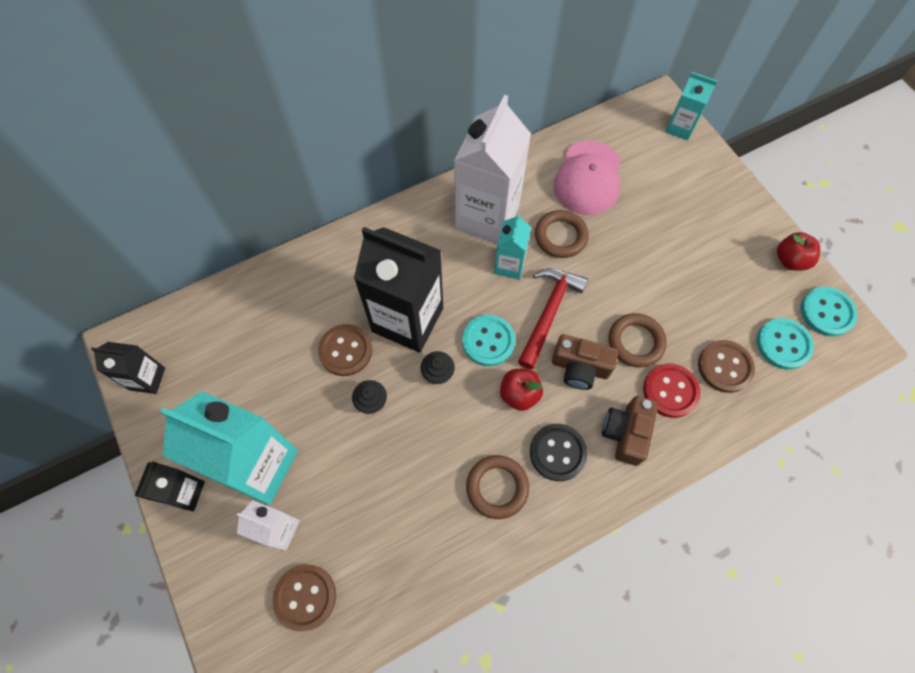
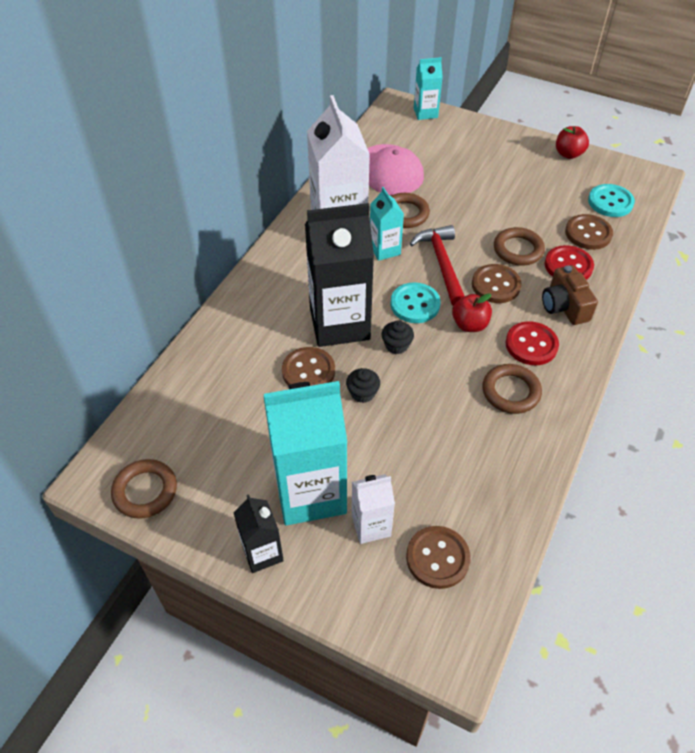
camera: 35 degrees left, 15 degrees down
black carton [91,342,165,394] -> brown ring [111,459,177,519]
black button [530,424,588,481] -> red button [505,321,559,365]
brown camera [552,334,618,390] -> brown button [472,264,522,303]
turquoise button [801,287,857,337] -> none

